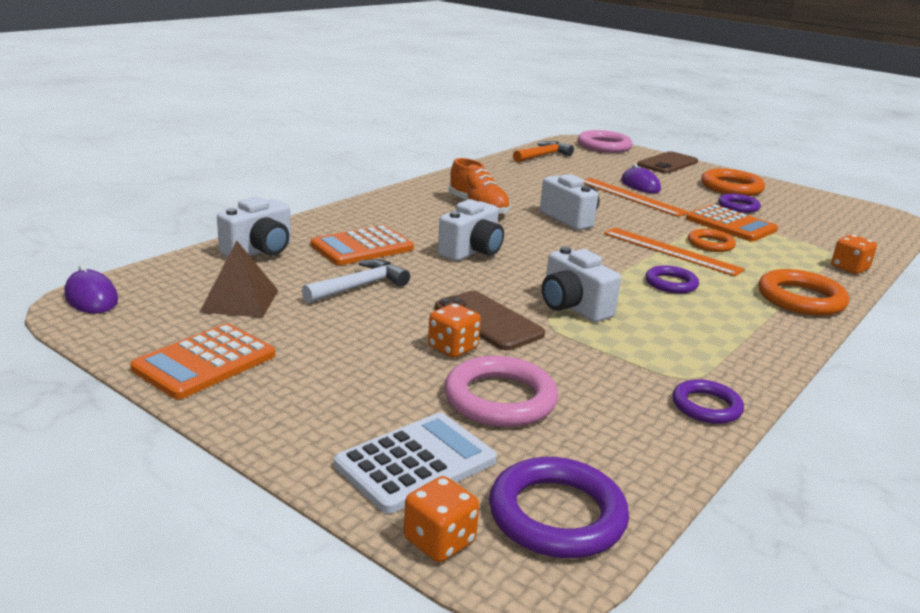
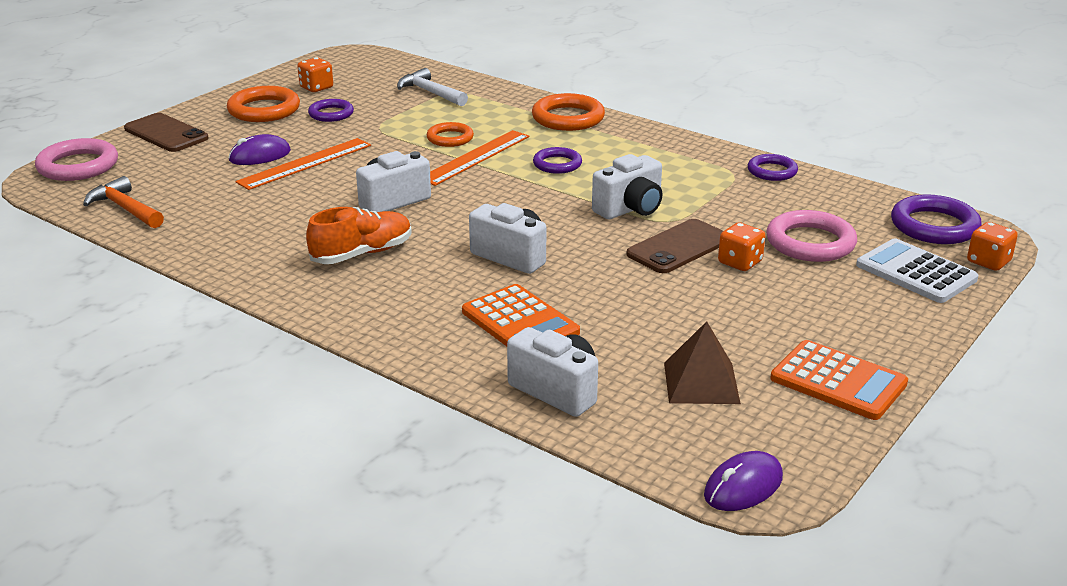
camera: 90 degrees left, 5 degrees up
white hammer [302,259,410,303] -> white hammer moved to [397,68,468,106]
orange calculator [686,204,778,242] -> none
orange dice [831,235,877,274] -> orange dice moved to [297,57,333,92]

